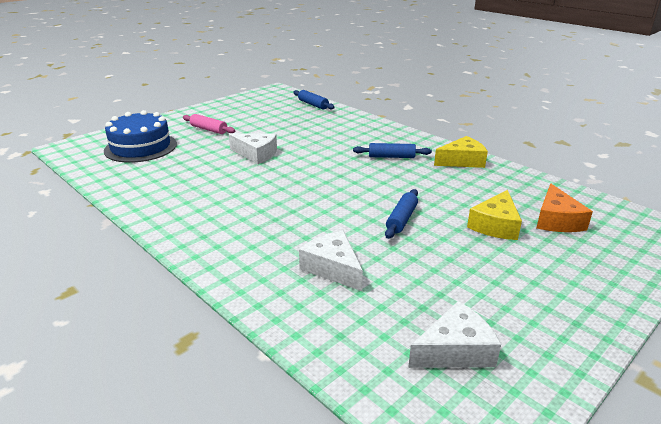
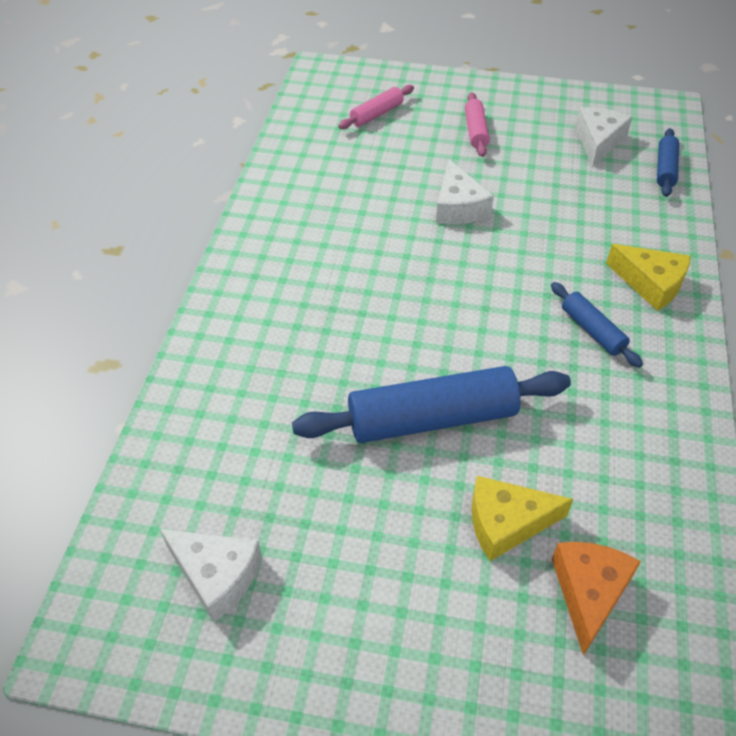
camera: 55 degrees right, 20 degrees up
blue cake [104,110,177,163] -> pink rolling pin [338,85,414,129]
white cheese [299,230,363,291] -> white cheese moved to [576,107,632,167]
blue rolling pin [385,189,418,239] -> blue rolling pin [292,366,571,443], size x1.99
yellow cheese [434,136,488,168] -> yellow cheese moved to [606,244,691,311]
orange cheese [536,184,593,232] -> orange cheese turned 135 degrees clockwise [552,542,641,656]

